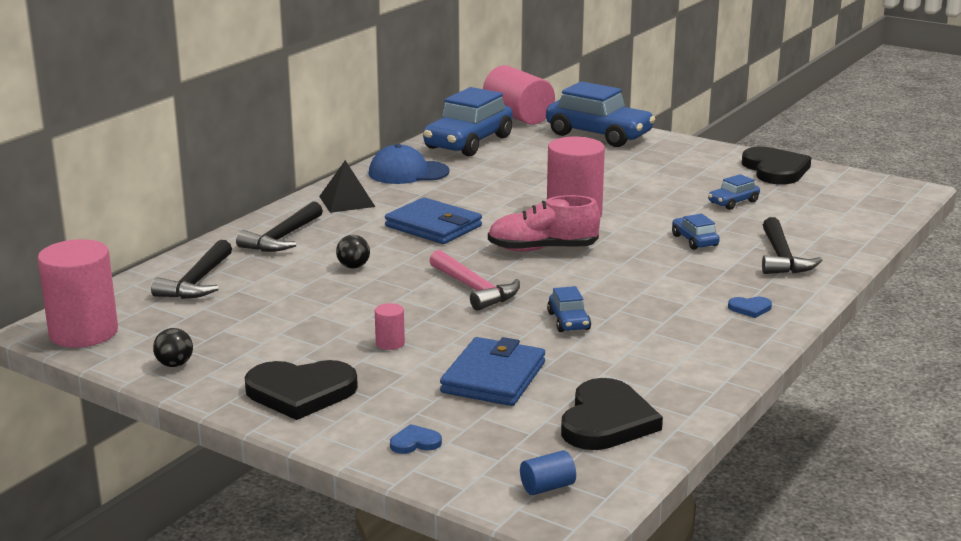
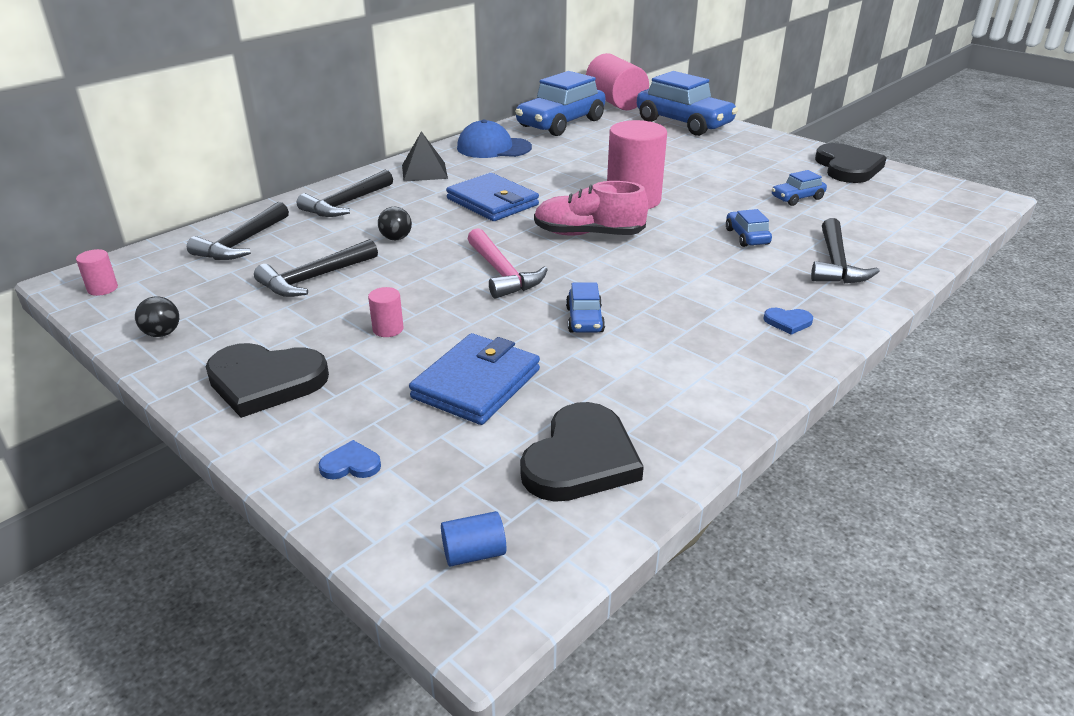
camera: 10 degrees right, 10 degrees up
pink cylinder [38,239,118,347] -> pink cylinder [76,249,118,296], size x0.43
none -> black hammer [254,239,378,297]

